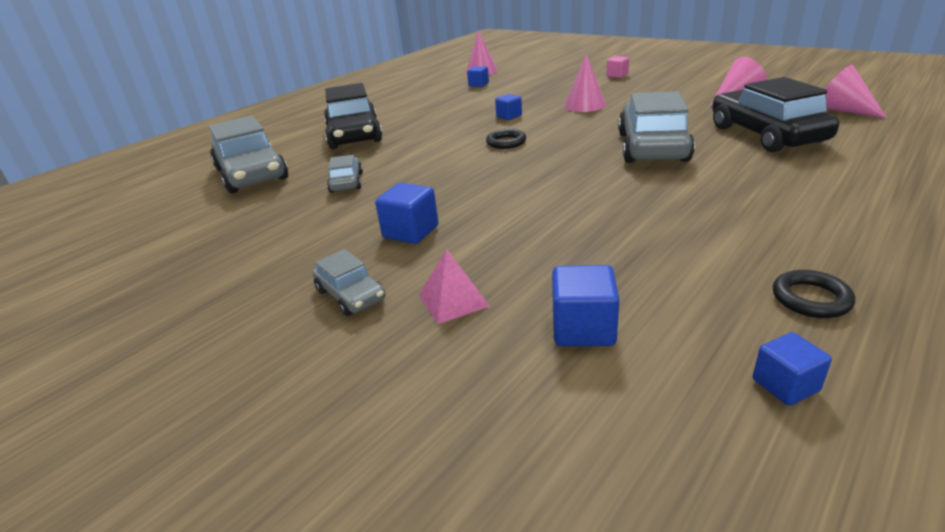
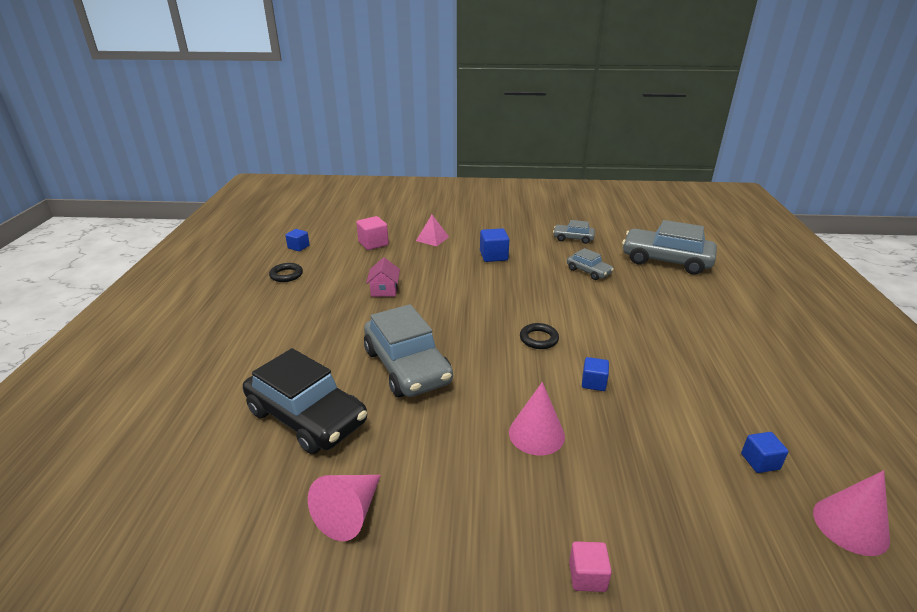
camera: 140 degrees right, 0 degrees up
grey car [312,249,385,316] -> grey car moved to [553,220,595,244]
black car [324,83,382,149] -> none
blue cube [552,265,619,346] -> pink cube [356,216,389,250]
pink cone [825,65,887,119] -> none
none -> pink house [366,257,400,297]

